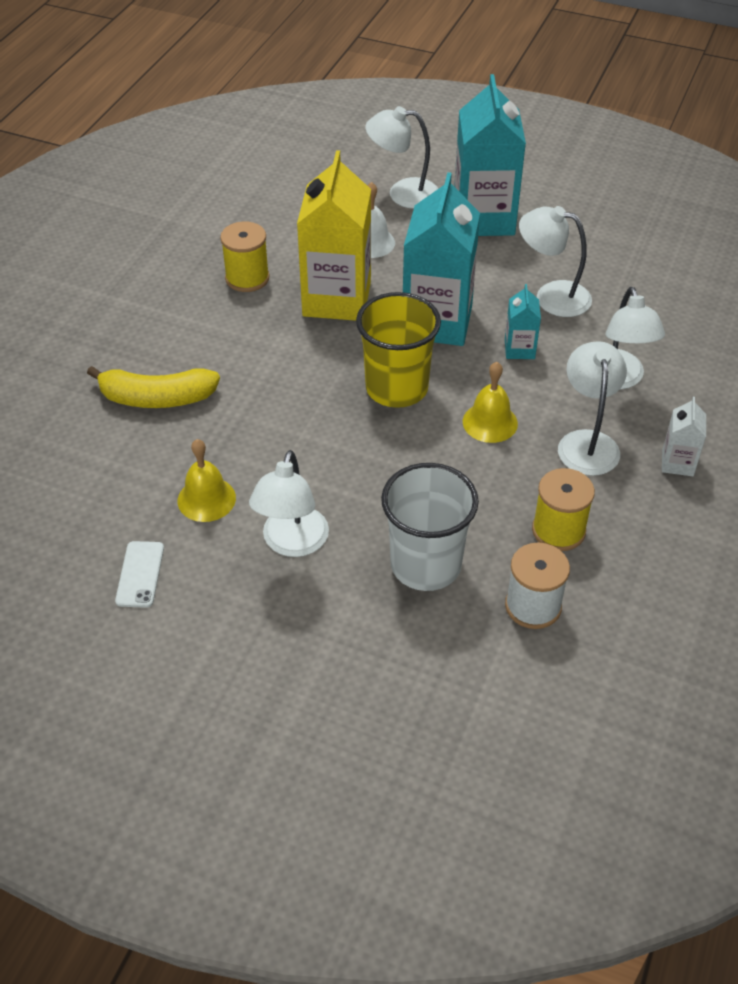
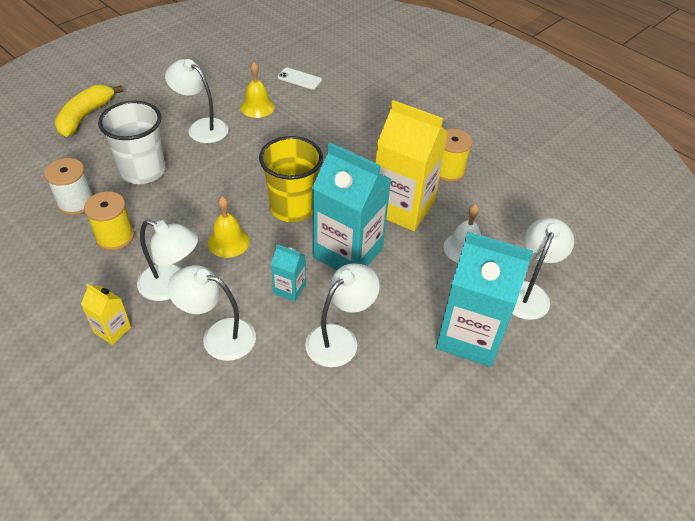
camera: 110 degrees right, 0 degrees up
yellow banana [87,366,220,408] -> yellow banana moved to [54,85,123,137]
white phone [115,541,164,608] -> white phone moved to [278,68,322,90]
white carton [662,397,706,476] -> yellow carton [81,284,131,345]

